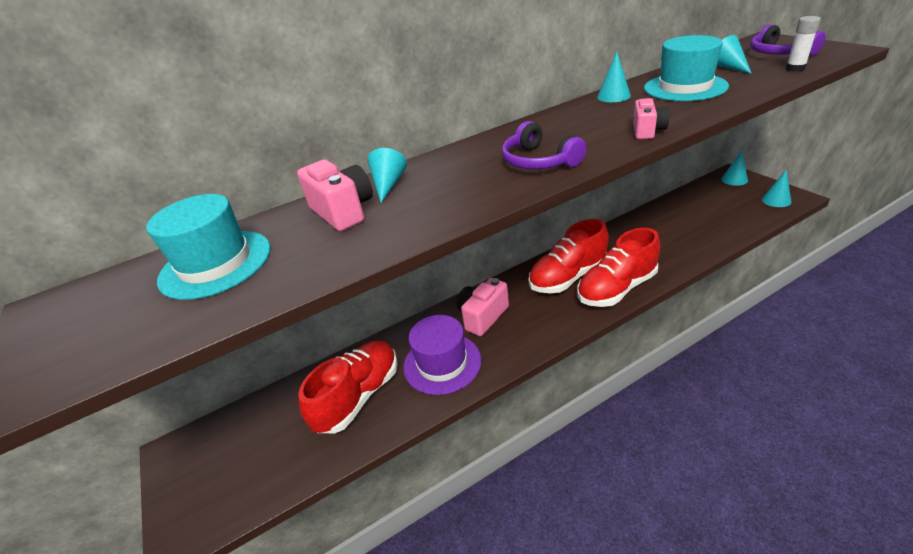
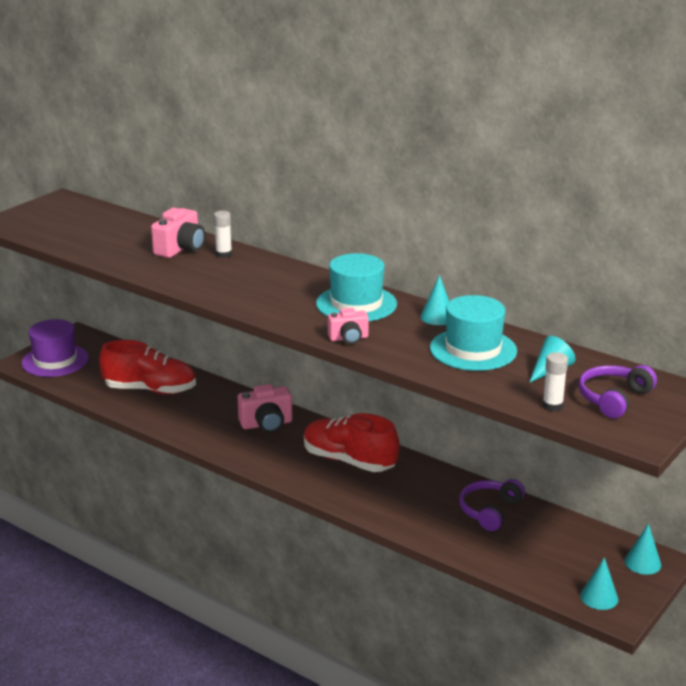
camera: 60 degrees right, 10 degrees down
turquoise hat [146,194,271,300] -> turquoise hat moved to [316,253,397,321]
turquoise cone [367,148,407,203] -> white glue stick [214,211,232,258]
purple hat [404,315,481,395] -> purple hat moved to [21,319,89,377]
pink camera [457,278,509,336] -> pink camera turned 150 degrees clockwise [238,384,292,433]
purple headphones [502,121,587,169] -> purple headphones moved to [459,479,525,531]
red shoe [577,228,660,307] -> none

